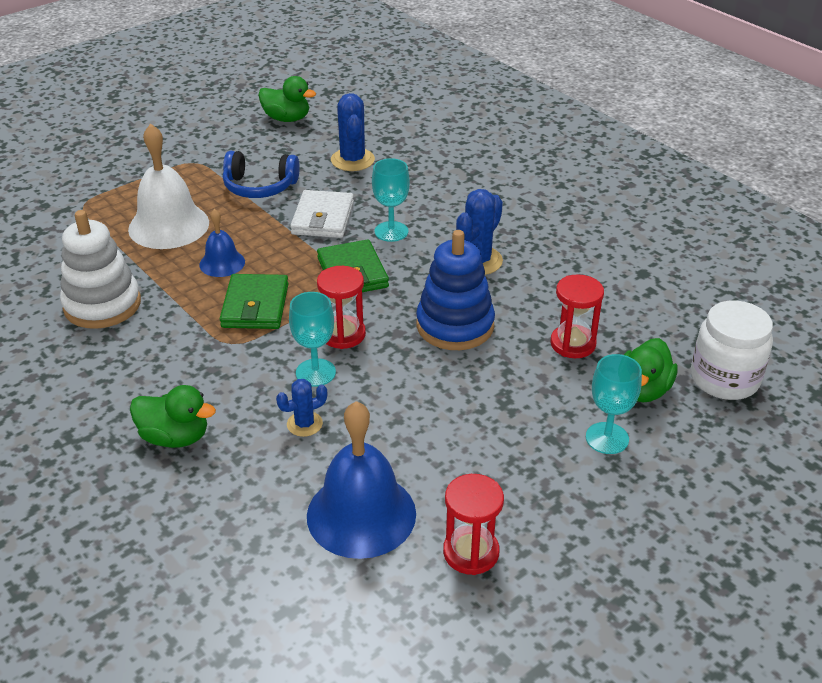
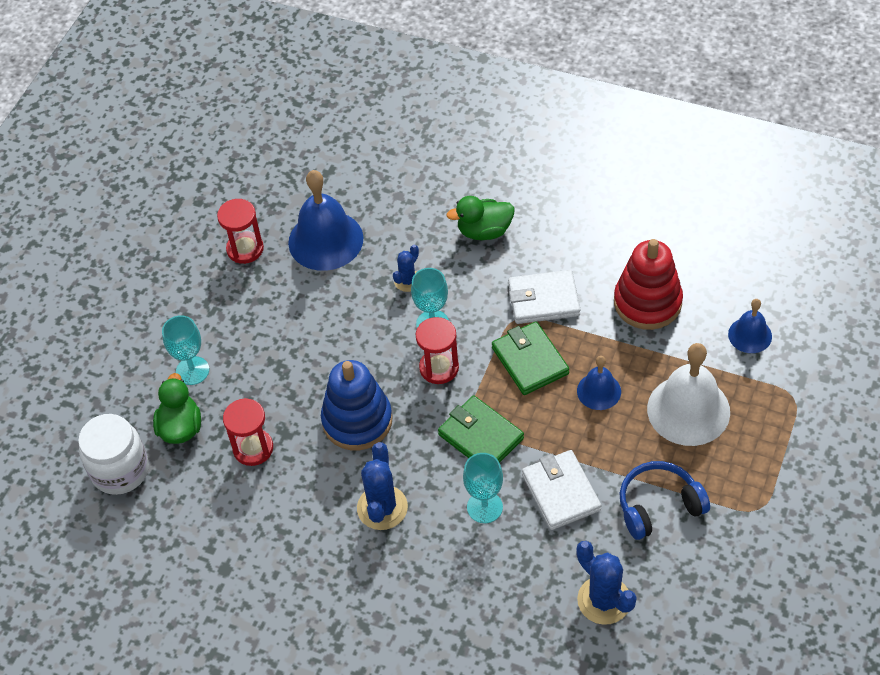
camera: 155 degrees right, 15 degrees up
white stacking toy [60,210,141,329] -> red stacking toy [614,239,683,330]
green duck [258,76,316,122] -> none
none -> white wallet [508,270,580,324]
none -> blue bell [728,299,772,353]

